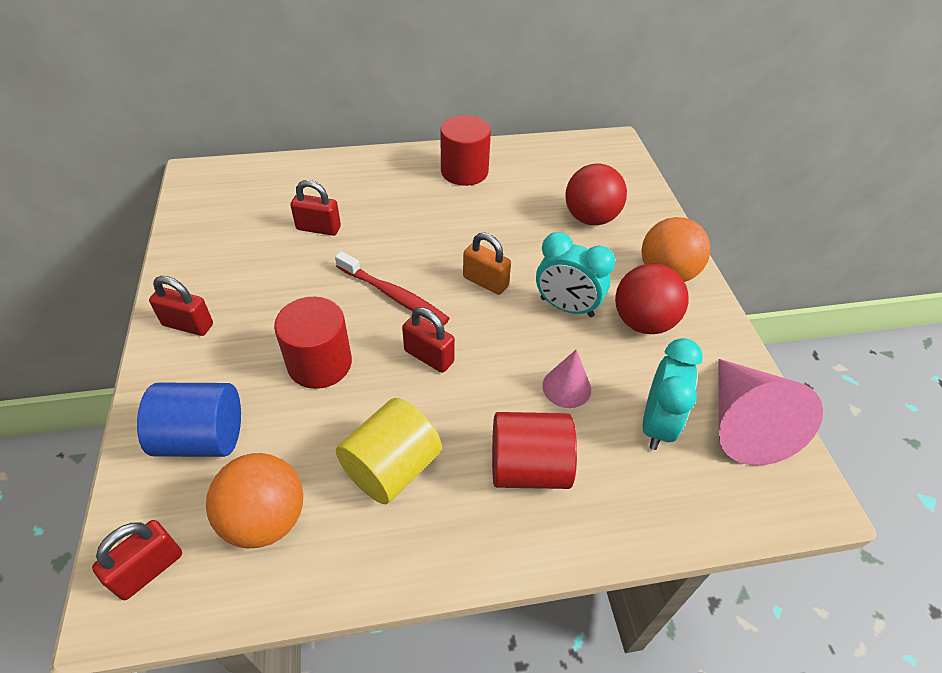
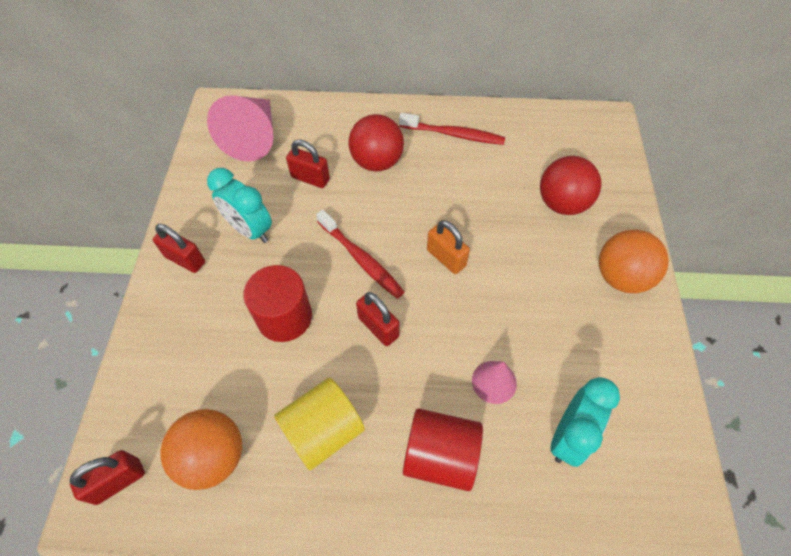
camera: 15 degrees right, 10 degrees up
blue cylinder [137,383,241,457] -> none
red cylinder [440,115,491,186] -> red toothbrush [399,113,505,145]
turquoise clock [536,232,615,317] -> turquoise clock moved to [207,168,272,243]
red ball [615,264,689,334] -> red ball moved to [349,114,404,171]
pink cone [718,359,823,466] -> pink cone moved to [207,95,273,161]

